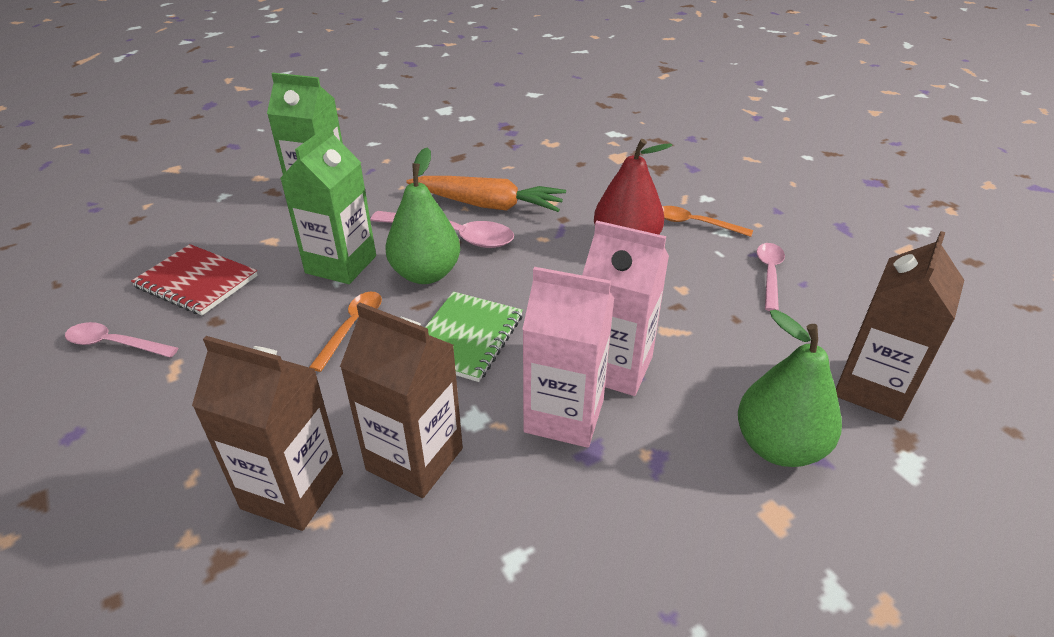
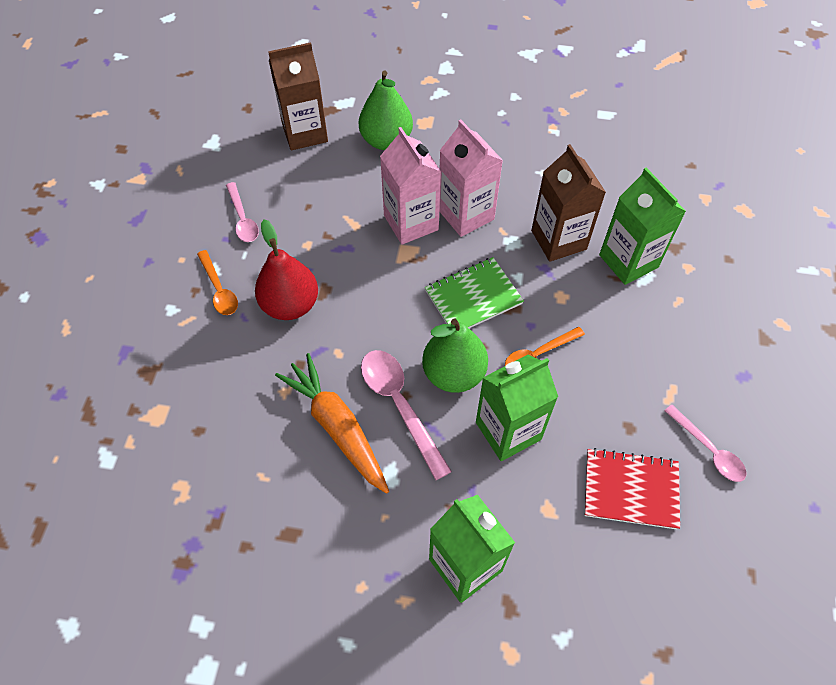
camera: 140 degrees left, 20 degrees up
red notebook [131,244,258,315] -> red notebook turned 60 degrees counterclockwise [584,448,680,530]
brown carton [192,336,343,531] -> green carton [599,168,686,285]
pink spoon [757,243,785,311] -> pink spoon turned 75 degrees counterclockwise [226,182,259,242]

